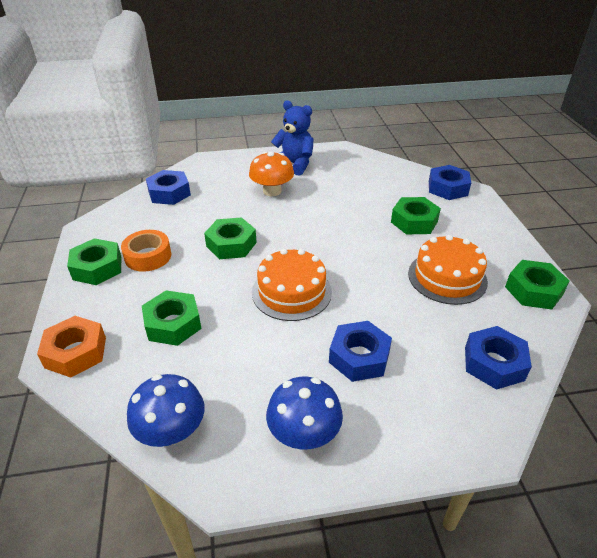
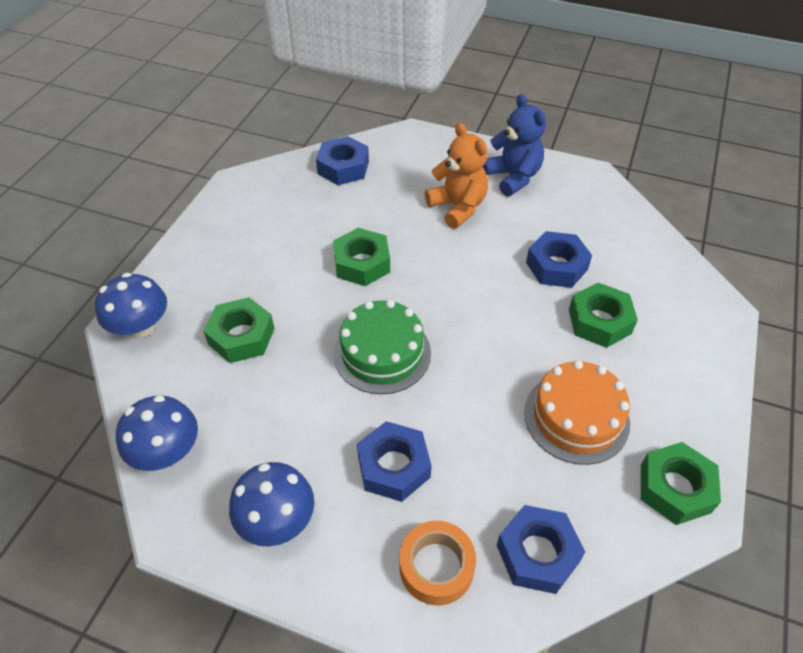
camera: 30 degrees right, 10 degrees up
orange nut [37,316,106,378] -> blue mushroom [95,273,167,338]
green nut [67,238,121,285] -> none
orange tape [121,230,171,272] -> orange tape moved to [400,521,476,605]
orange mushroom [249,151,294,196] -> orange teddy bear [425,123,488,229]
orange cake [252,248,332,321] -> green cake [334,300,431,394]
blue nut [429,165,471,200] -> blue nut moved to [526,231,592,288]

